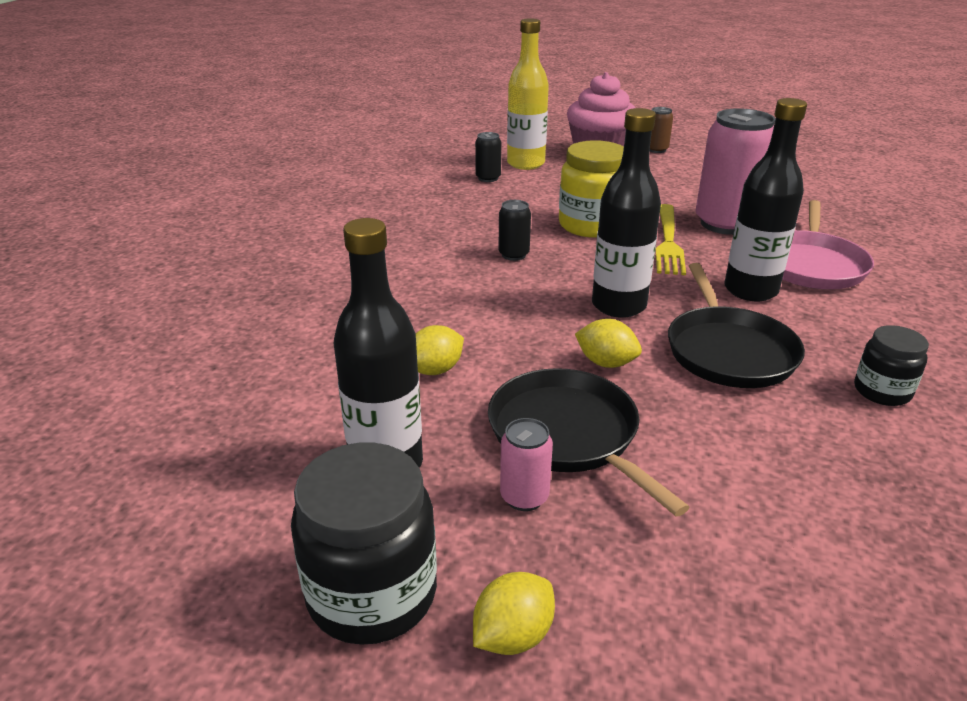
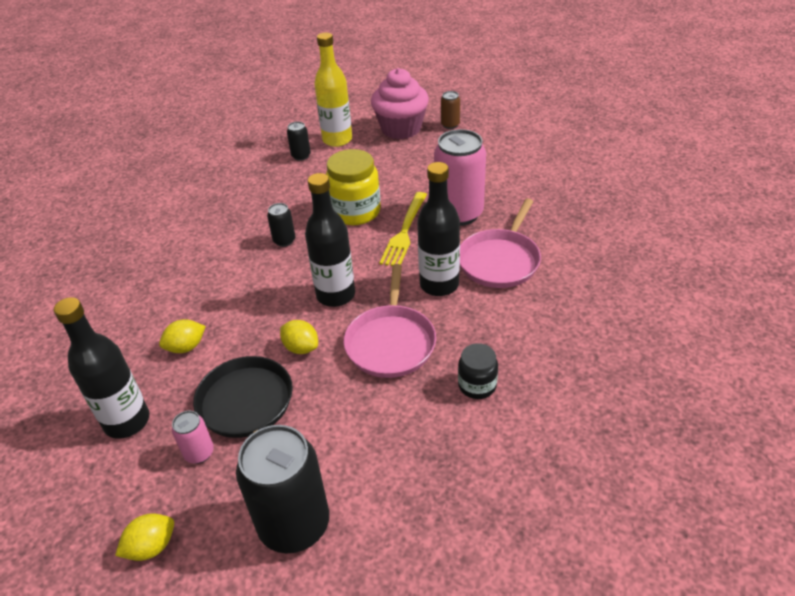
camera: 10 degrees right, 10 degrees up
black jar [291,442,437,645] -> none
black pan [668,263,805,388] -> pink pan [343,264,436,378]
none -> black can [236,425,329,554]

